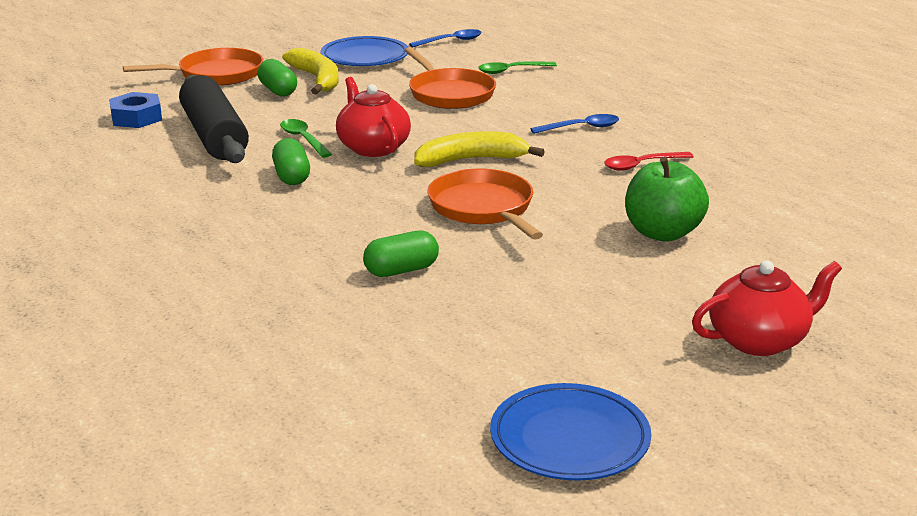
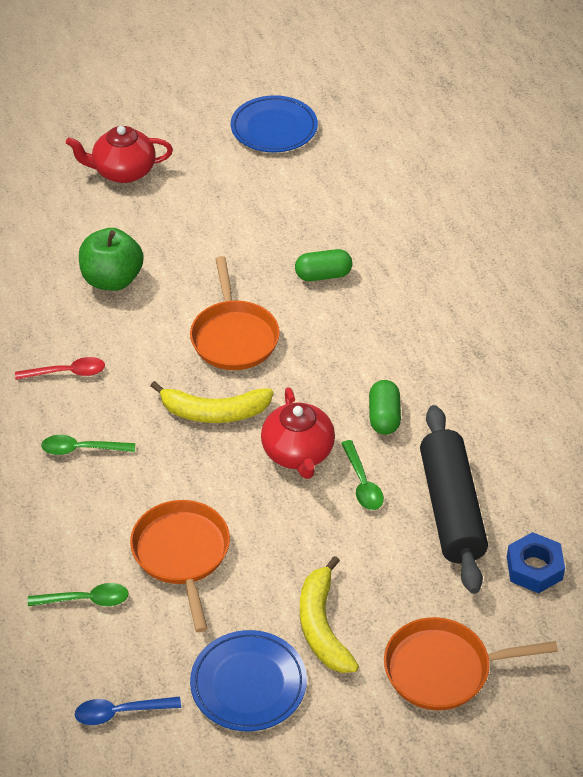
camera: 165 degrees left, 20 degrees up
green capsule [257,59,297,97] -> none
blue spoon [530,114,619,134] -> green spoon [41,435,135,455]

